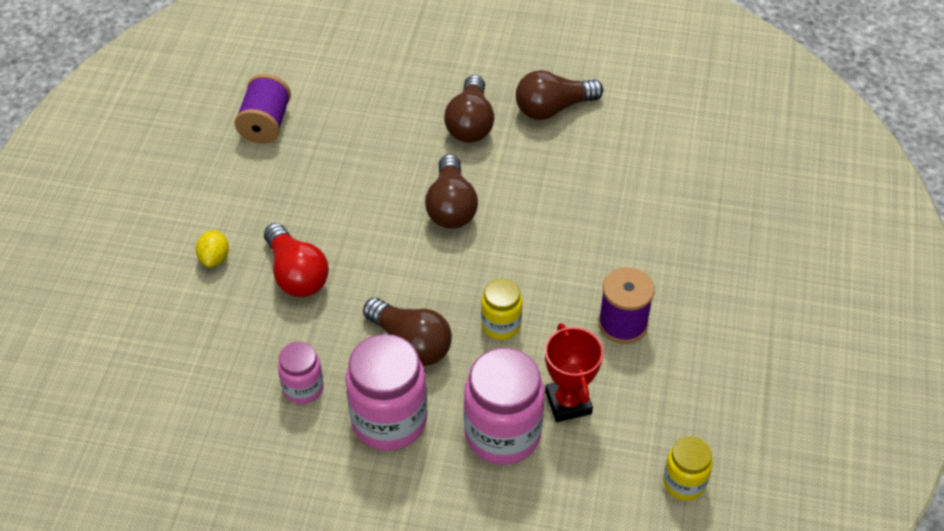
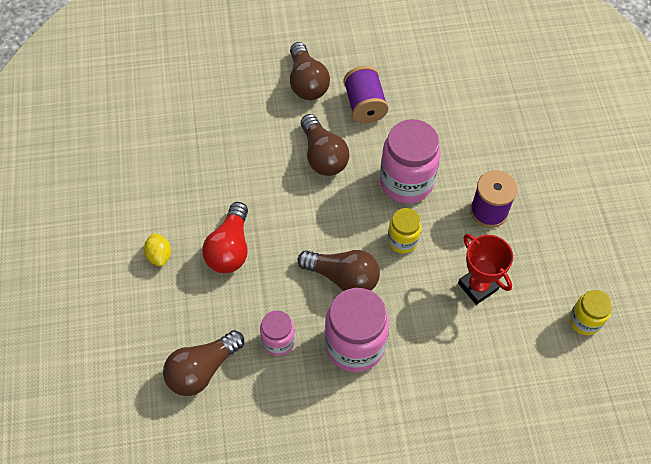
camera: 20 degrees left, 10 degrees up
purple spool [234,74,291,144] -> purple spool moved to [343,66,388,123]
red light bulb [264,223,329,297] -> red light bulb turned 60 degrees clockwise [202,202,248,273]
pink jar [464,348,545,465] -> pink jar moved to [380,119,441,203]
brown light bulb [516,70,603,120] -> brown light bulb moved to [163,330,244,396]

